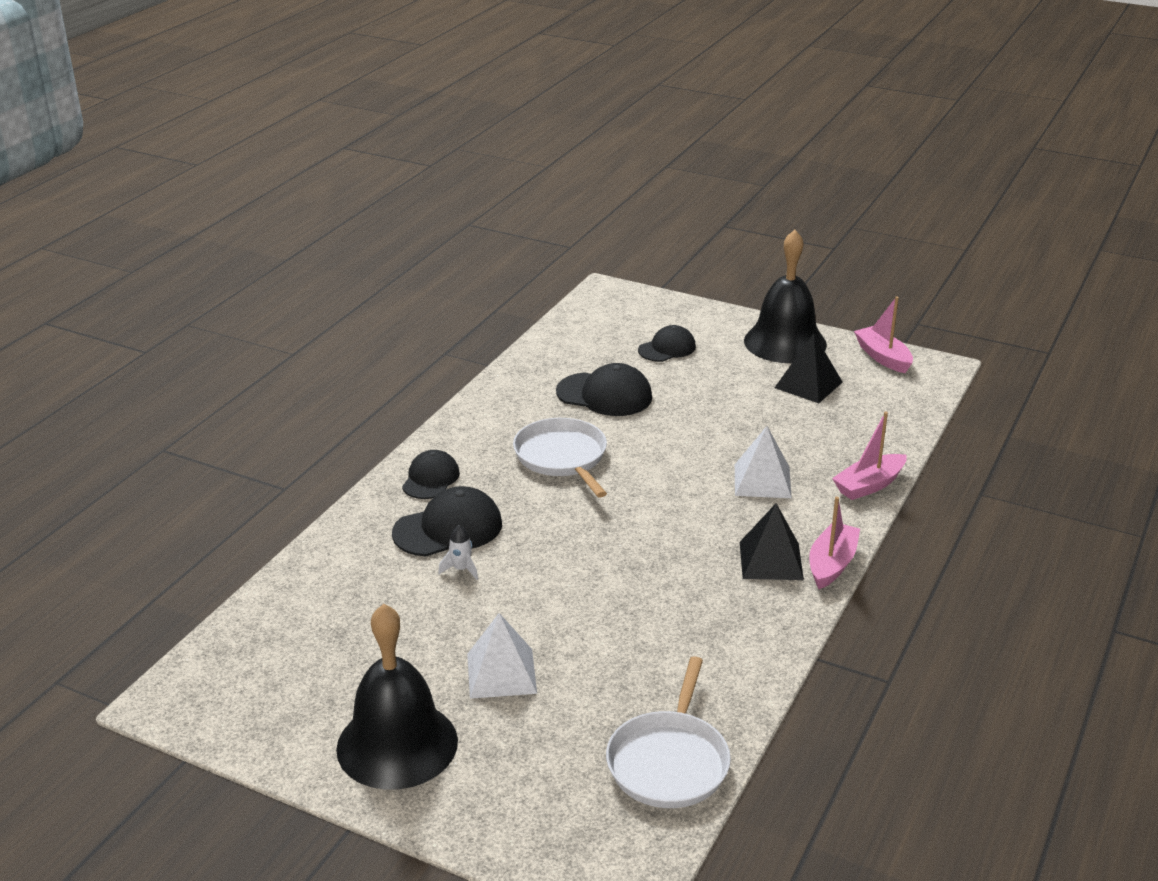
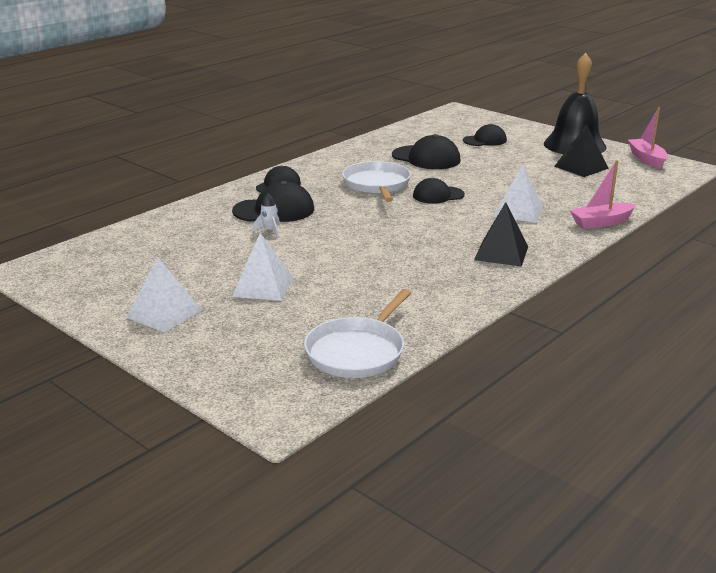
camera: 15 degrees right, 5 degrees down
black bell [336,604,458,790] -> white pyramid [126,258,202,333]
pink boat [809,497,860,589] -> none
none -> black cap [413,178,465,204]

